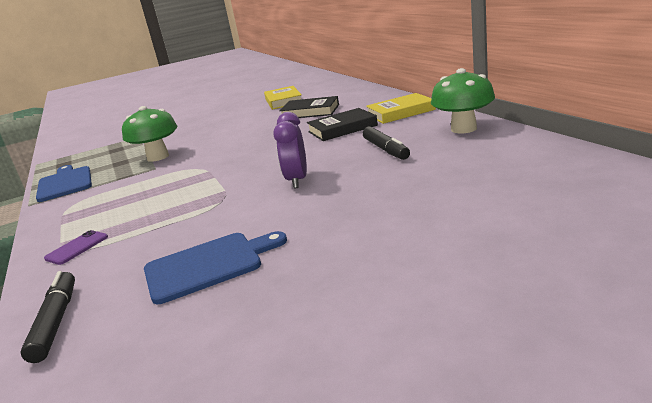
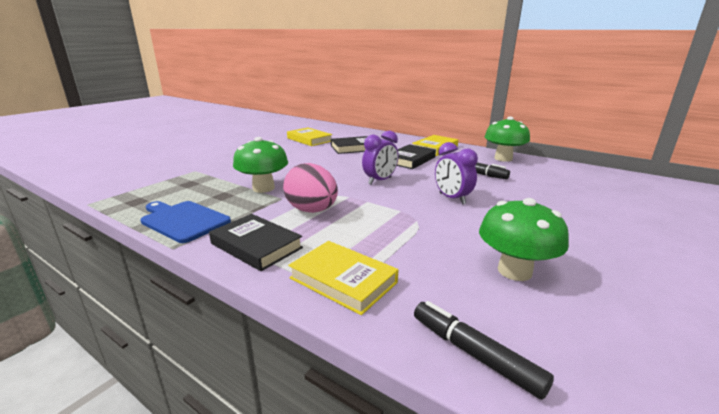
camera: 35 degrees left, 0 degrees up
purple phone [44,230,108,265] -> yellow book [288,241,398,315]
blue cutting board [144,231,287,304] -> green mushroom [479,198,569,281]
none -> black book [209,214,303,271]
none -> pink egg [283,163,338,213]
none -> purple clock [362,130,398,185]

